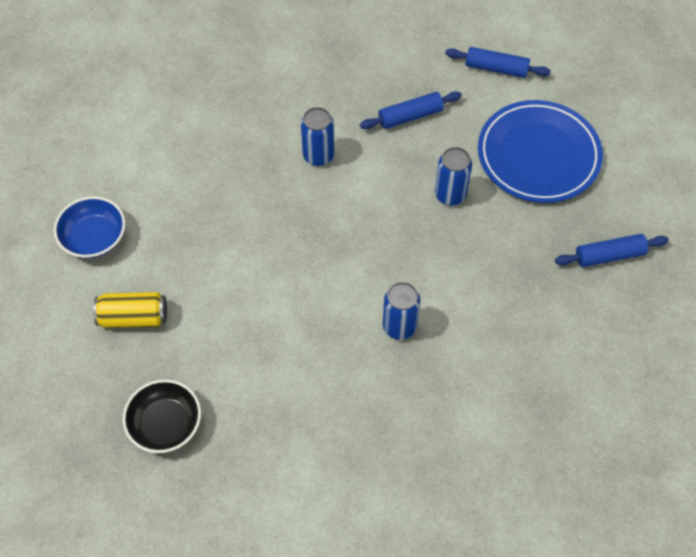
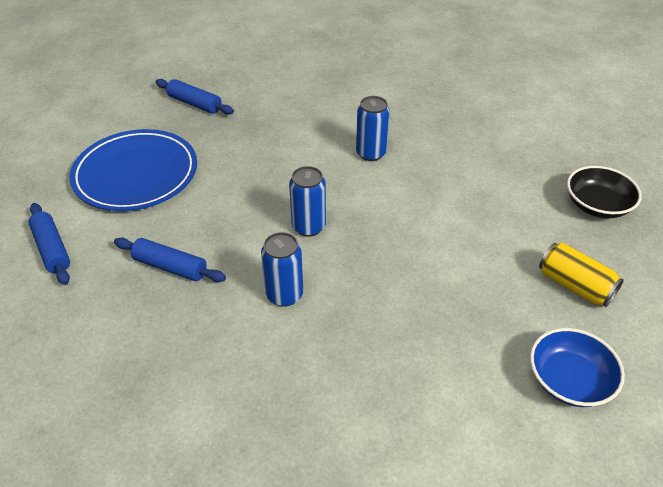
camera: 135 degrees left, 15 degrees down
blue can [435,147,472,206] -> blue can moved to [289,166,326,237]

